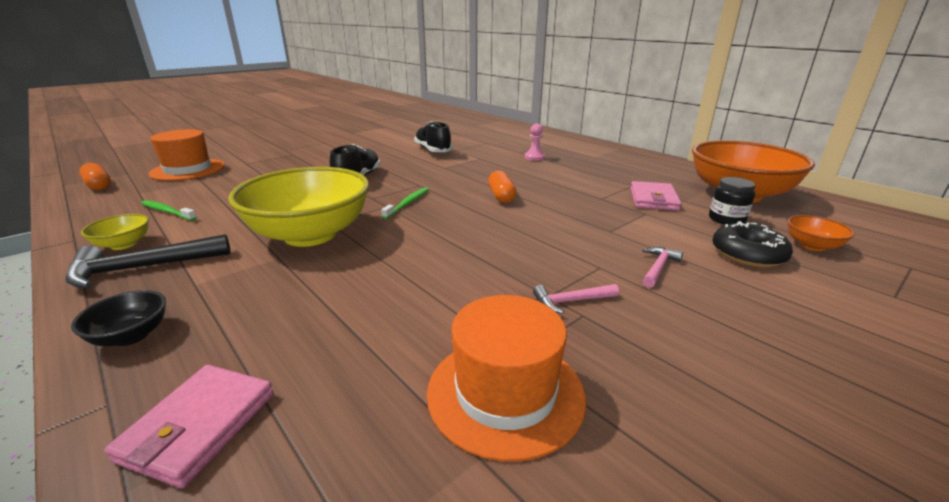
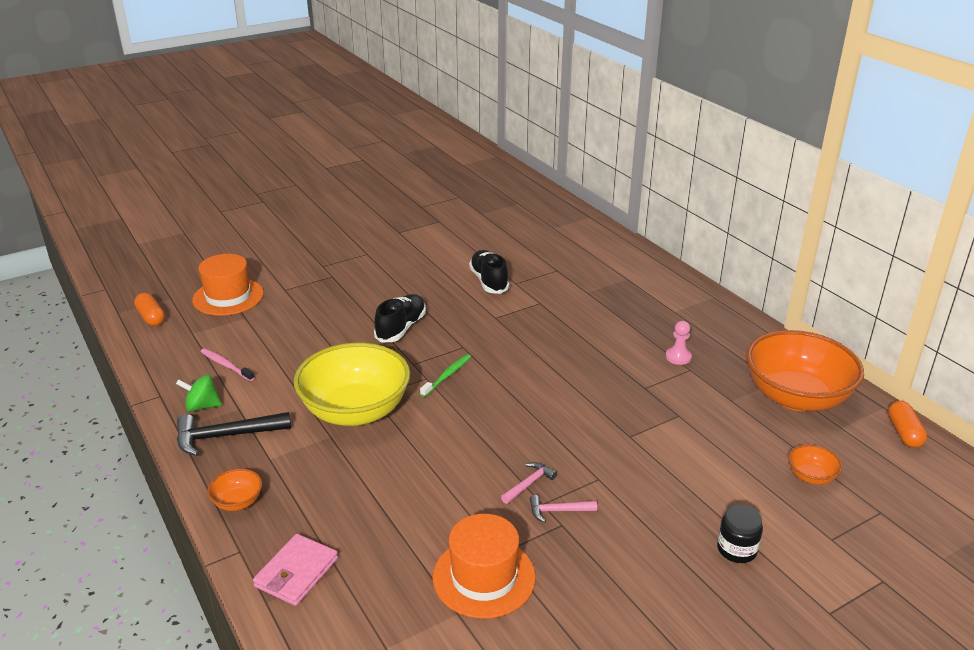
camera: 10 degrees right, 5 degrees up
black bowl [71,290,166,346] -> orange bowl [207,469,262,511]
yellow bowl [81,214,149,250] -> green spinning top [176,375,222,412]
green toothbrush [141,200,197,221] -> pink toothbrush [200,348,254,381]
orange capsule [488,170,517,203] -> orange capsule moved to [888,401,927,448]
pink pawn [525,124,545,161] -> pink pawn moved to [666,321,692,365]
pink wallet [631,181,681,211] -> none
pink hammer [642,247,683,288] -> pink hammer moved to [501,462,557,504]
black jar [709,177,755,225] -> black jar moved to [717,504,763,563]
black donut [712,221,793,268] -> none

